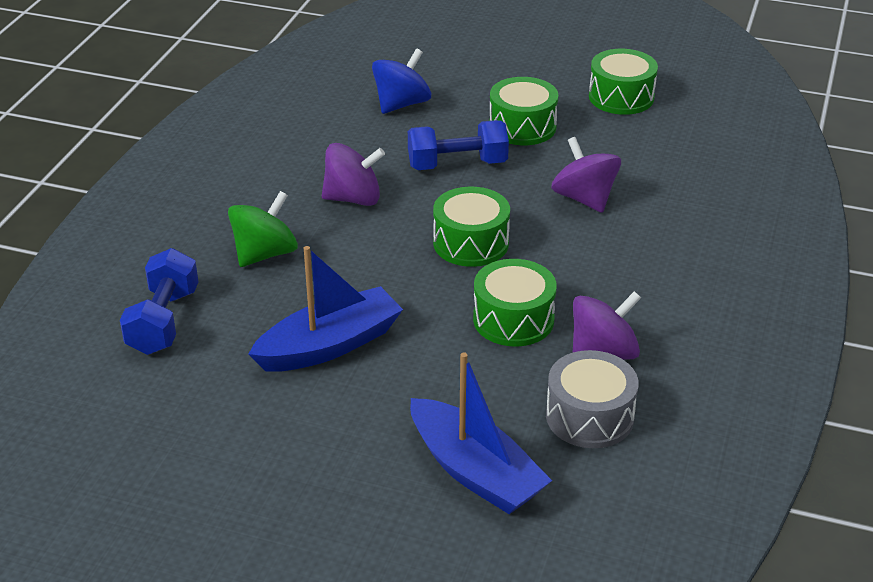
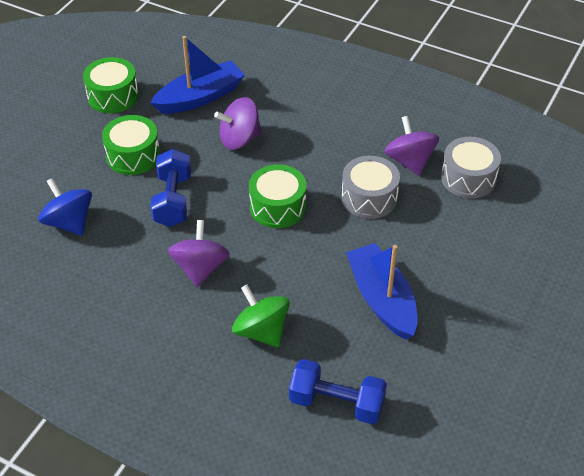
camera: 80 degrees left, 10 degrees up
blue boat [410,352,552,514] -> blue boat moved to [150,36,245,114]
green drum [473,259,557,347] -> grey drum [342,156,400,219]

